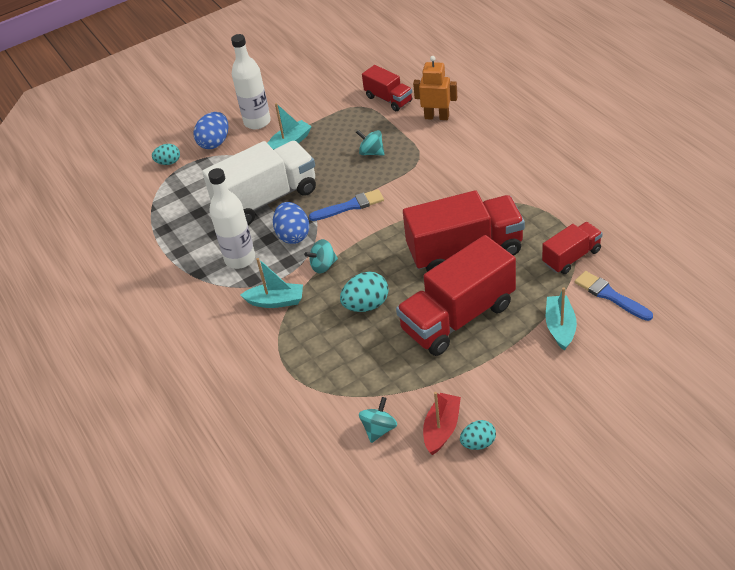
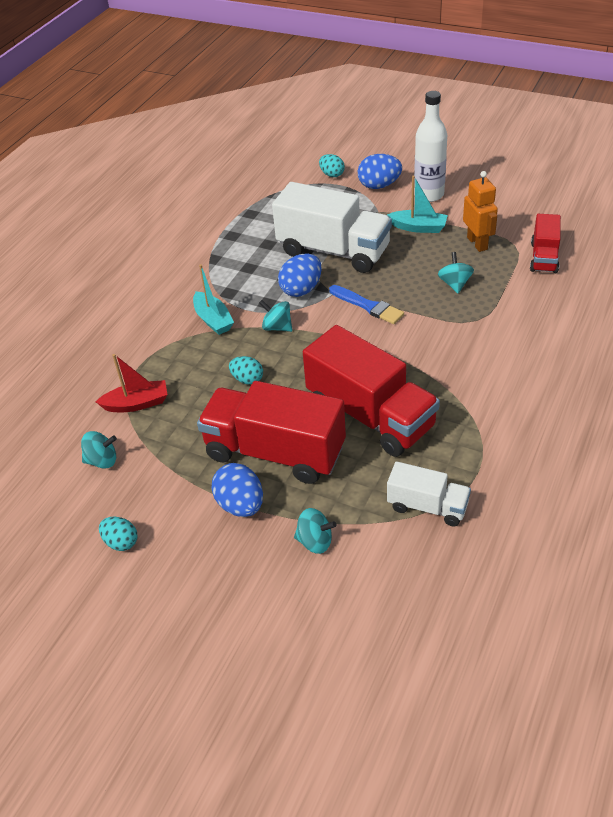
camera: 55 degrees right, 0 degrees up
white bottle [208,168,255,269] -> none
turquoise egg [340,272,388,312] -> turquoise egg [229,356,263,385], size x0.65
orange robot [413,56,457,120] -> orange robot moved to [463,171,498,252]
red boat [423,392,461,455] -> red boat moved to [96,354,167,412]
red truck [542,222,603,274] -> white truck [387,461,471,527]
turquoise boat [546,288,577,351] -> turquoise spinning top [294,508,337,554]
blue brush [575,271,653,321] -> none
none -> blue egg [212,463,263,517]

